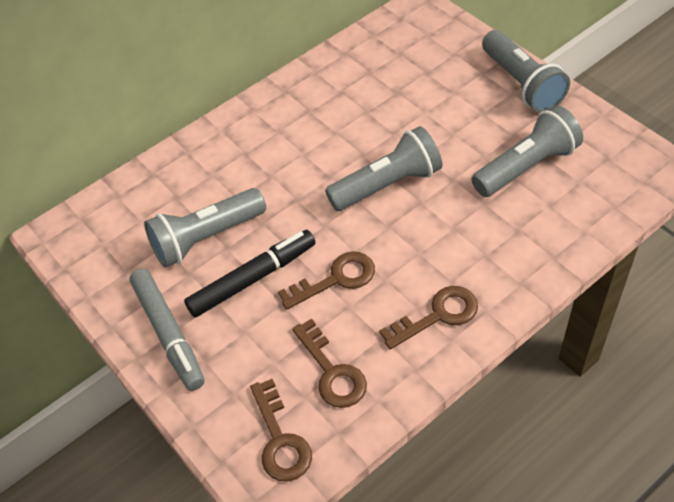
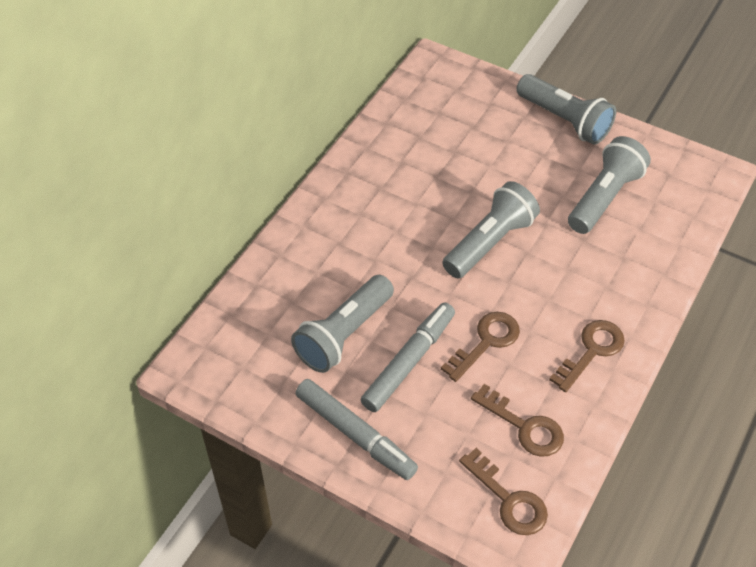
camera: 25 degrees left, 0 degrees up
black marker [184,230,316,318] -> grey marker [361,302,455,412]

